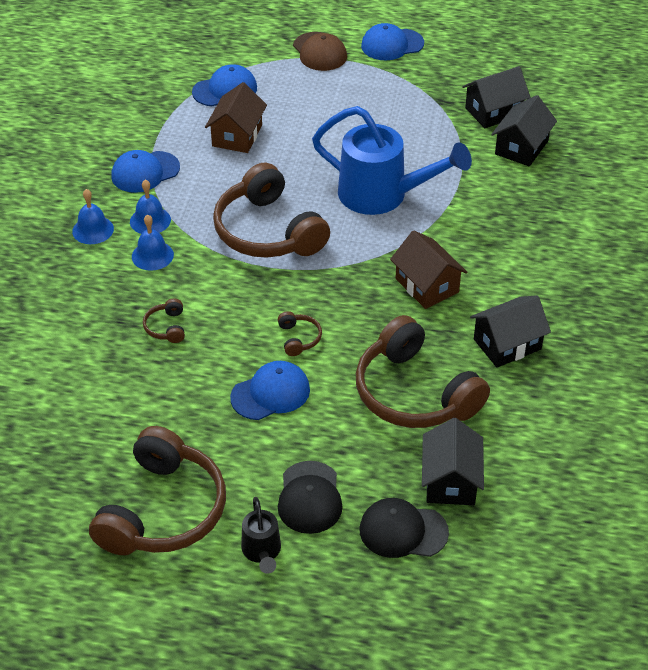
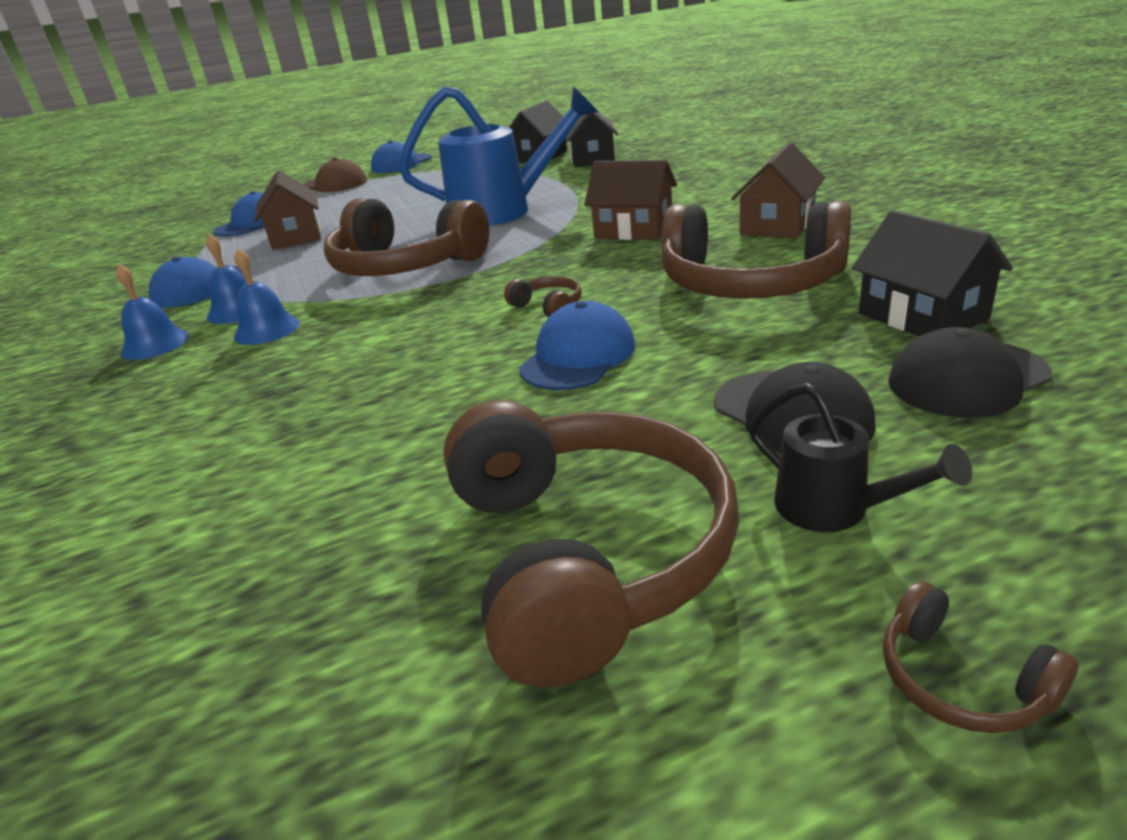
camera: 30 degrees left, 15 degrees down
brown headphones [143,298,185,343] -> brown headphones moved to [883,581,1079,733]
black house [470,295,551,368] -> brown house [731,142,825,239]

